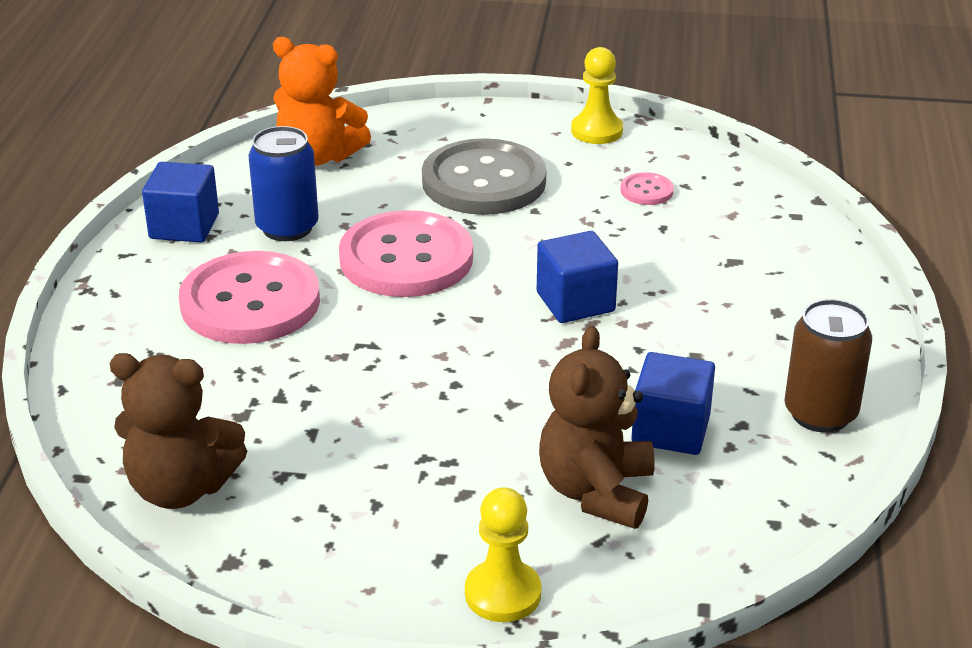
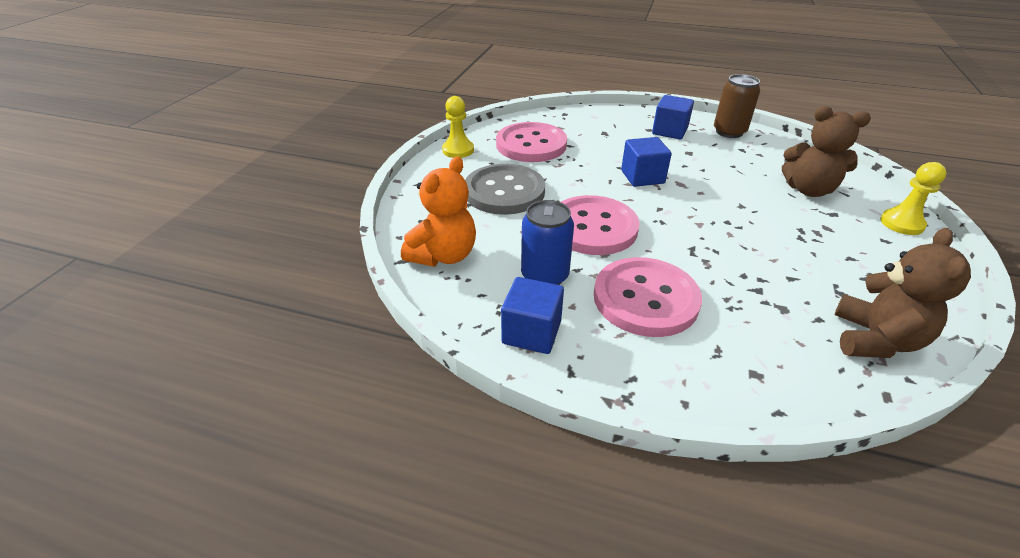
camera: 80 degrees left, 5 degrees up
pink button [620,172,674,205] -> pink button [496,122,567,162], size x2.37
blue cube [631,352,715,455] -> blue cube moved to [652,95,694,140]

